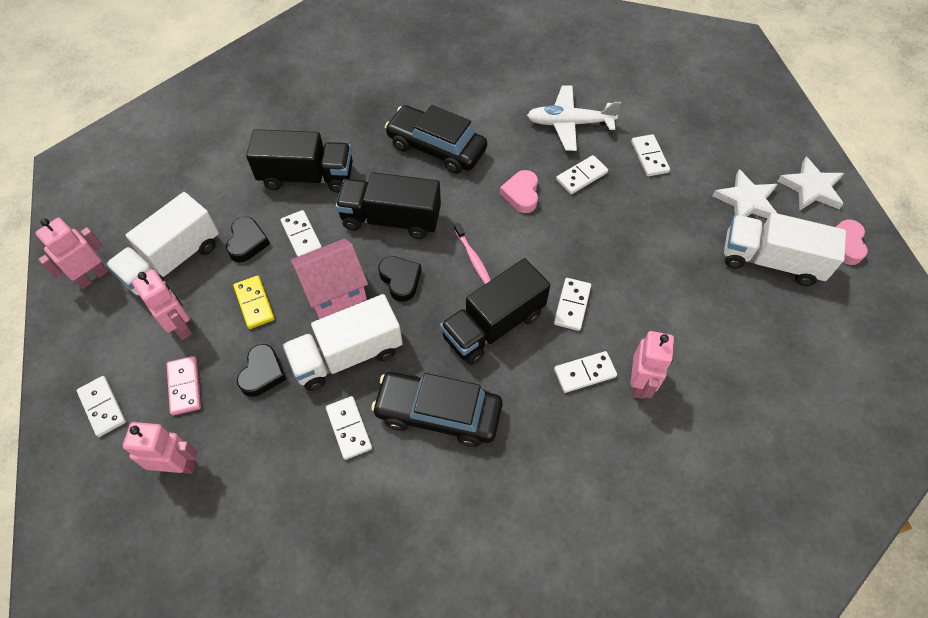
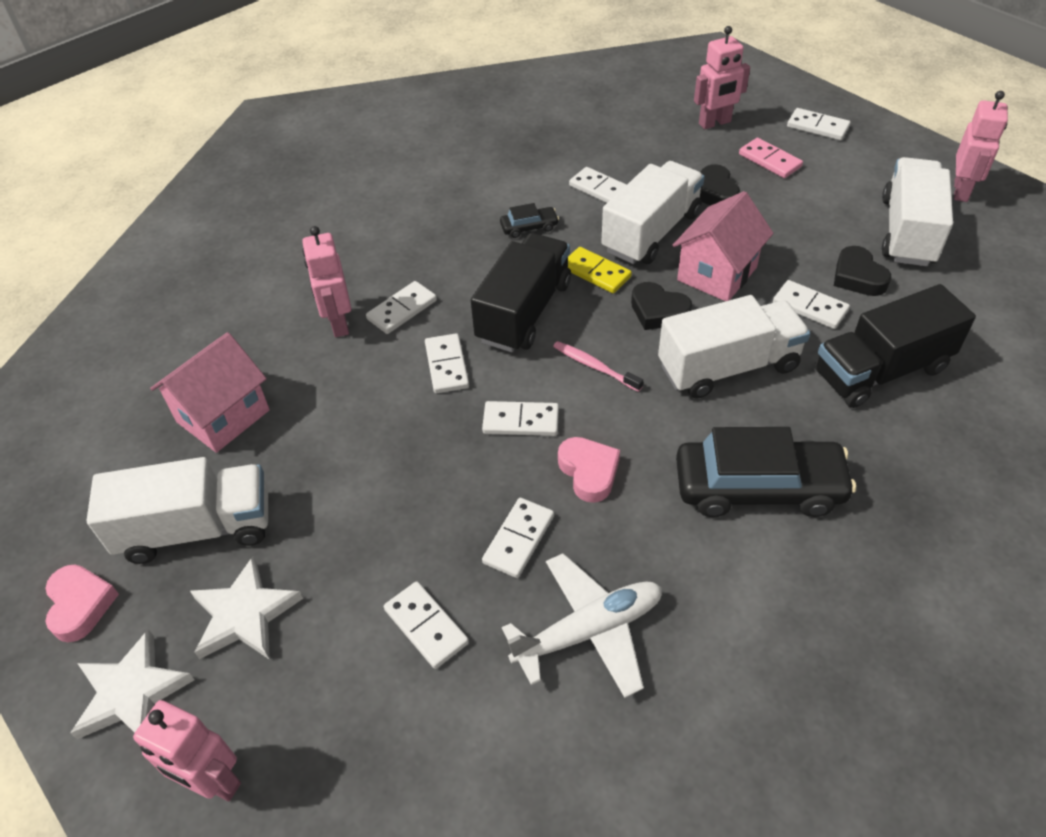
camera: 155 degrees right, 10 degrees down
pink robot [132,269,192,340] -> pink robot moved to [133,700,241,801]
yellow domino [233,275,275,329] -> yellow domino moved to [568,247,632,293]
black truck [336,172,441,239] -> white truck [658,295,810,399]
black car [371,372,502,447] -> black car [500,203,559,238], size x0.44
none -> pink house [150,332,270,453]
none -> white domino [482,401,559,436]

